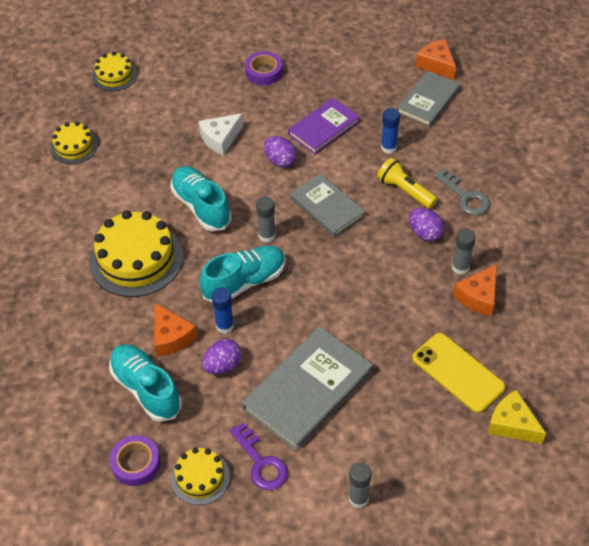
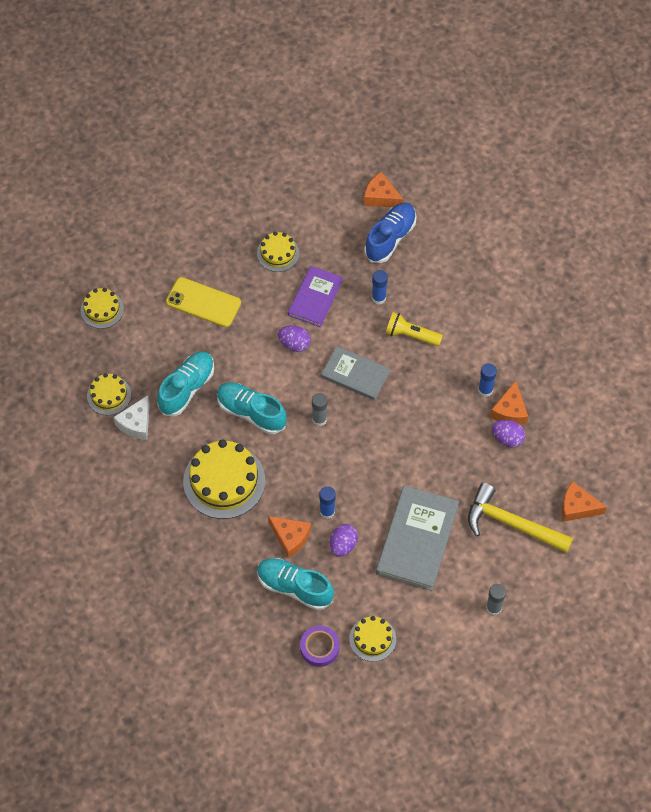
camera: 25 degrees left, 10 degrees up
white cheese [198,113,243,156] -> white cheese moved to [113,395,150,440]
turquoise shoe [199,246,286,302] -> turquoise shoe moved to [157,352,214,416]
purple key [229,423,288,490] -> none
purple tape [245,51,283,85] -> none
grey book [397,70,460,127] -> blue shoe [364,202,416,263]
purple egg [409,208,444,241] -> purple egg moved to [492,420,525,447]
yellow phone [412,333,506,413] -> yellow phone moved to [166,277,241,327]
grey key [434,168,490,215] -> none
grey glue stick [452,228,476,275] -> blue glue stick [478,363,497,397]
yellow cheese [488,390,546,444] -> orange cheese [562,481,607,522]
none -> yellow cake [257,232,299,272]
none -> yellow hammer [468,483,573,553]

